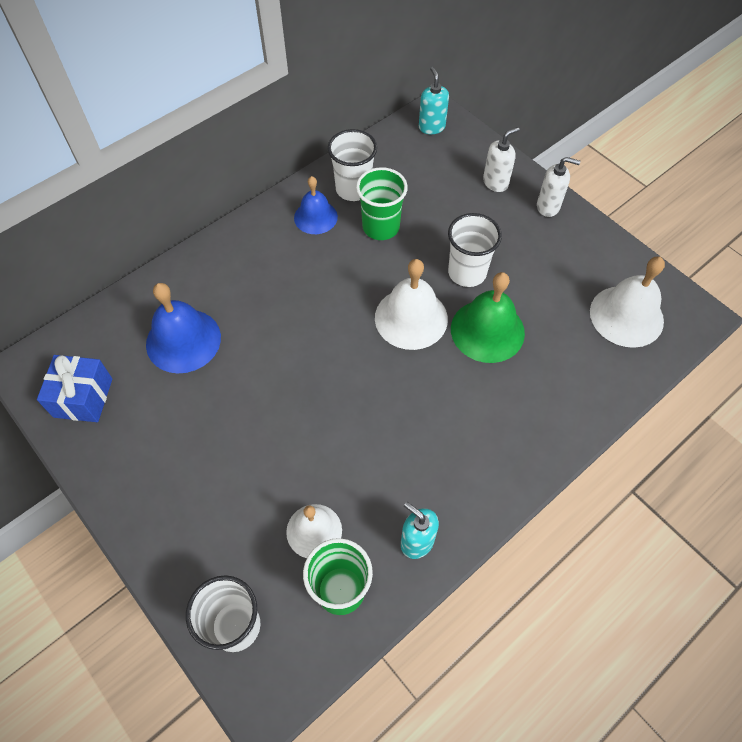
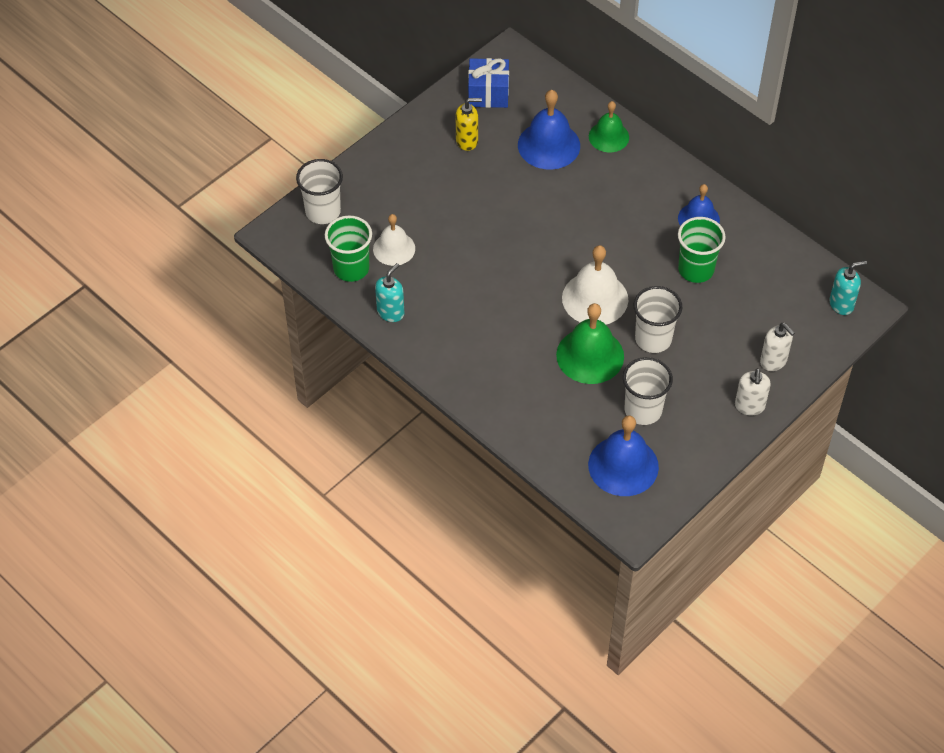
camera: 85 degrees right, 5 degrees down
white cup [328,129,377,201] -> white cup moved to [623,357,673,425]
white bell [590,257,665,348] -> blue bell [588,415,659,496]
none -> yellow soap dispenser [456,98,482,151]
none -> green bell [589,101,629,152]

